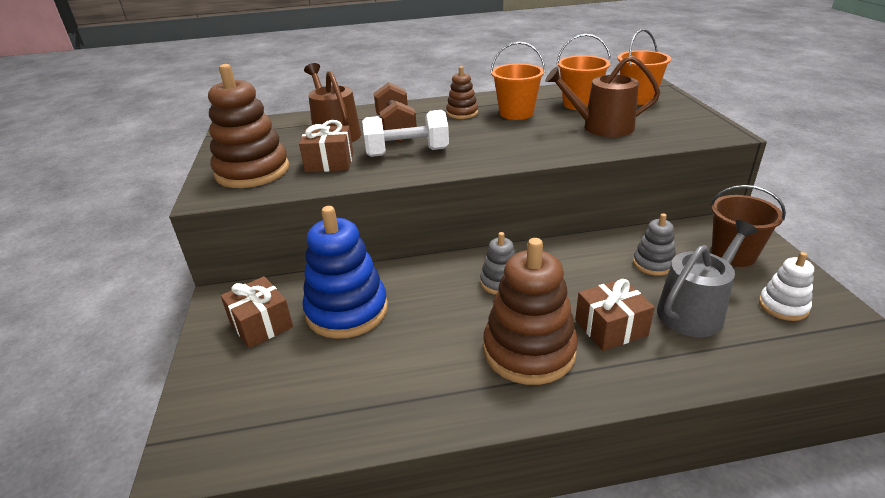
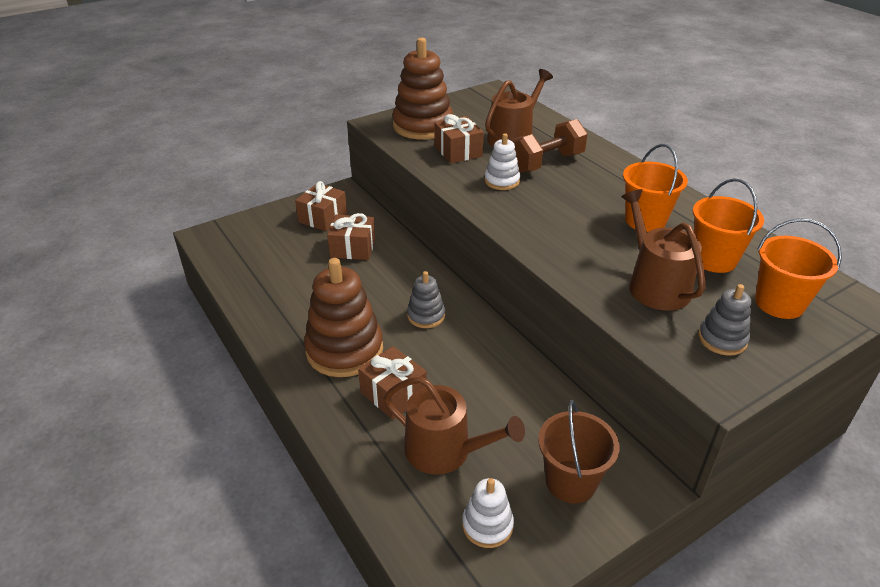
camera: 65 degrees right, 5 degrees up
blue stacking toy [302,206,388,339] -> brown gift [327,213,375,260]
white dumbbell [362,110,449,157] -> white stacking toy [485,133,520,190]
brown stacking toy [446,66,478,119] -> none
grey stacking toy [633,213,676,276] -> grey stacking toy moved to [698,284,751,356]
grey watering can [657,220,758,337] -> brown watering can [384,377,525,475]

